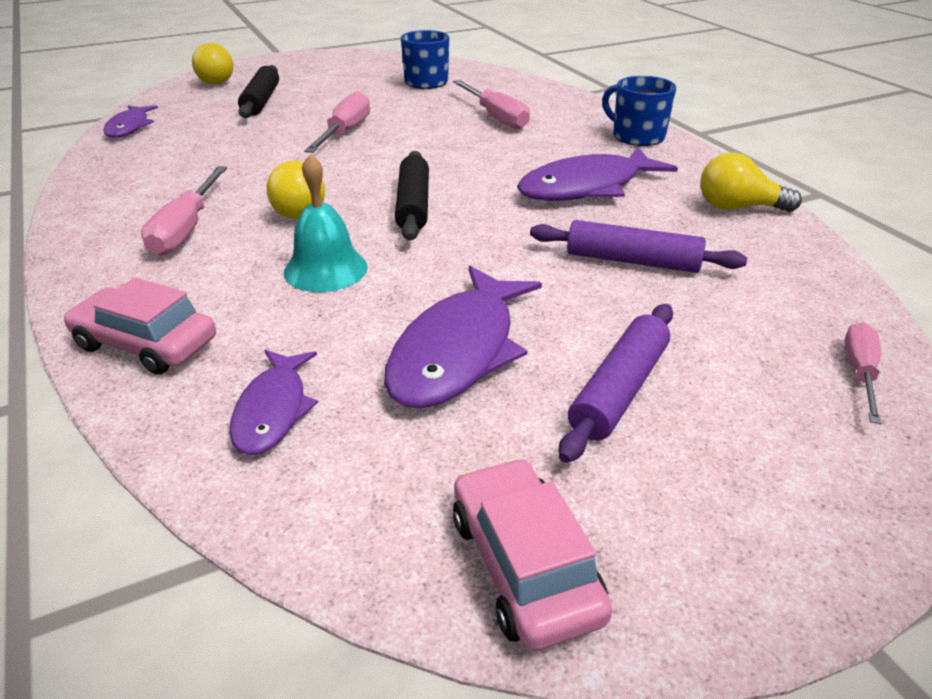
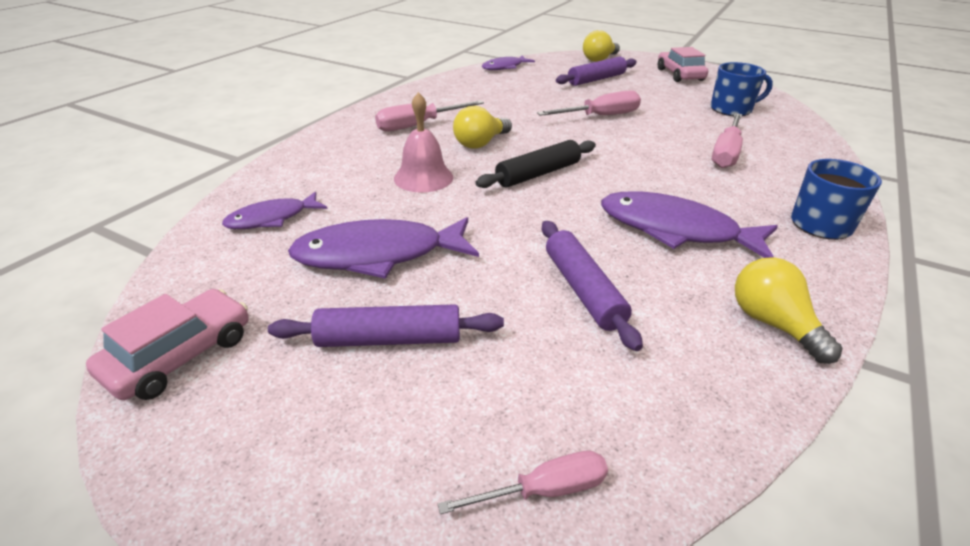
camera: 55 degrees right, 0 degrees up
pink car [64,277,216,375] -> pink car moved to [658,47,708,82]
black rolling pin [238,65,279,118] -> purple rolling pin [556,57,637,86]
turquoise bell [284,154,368,292] -> pink bell [394,92,453,193]

